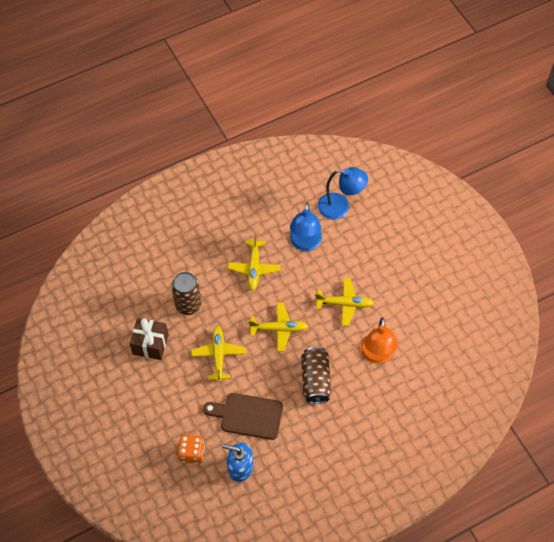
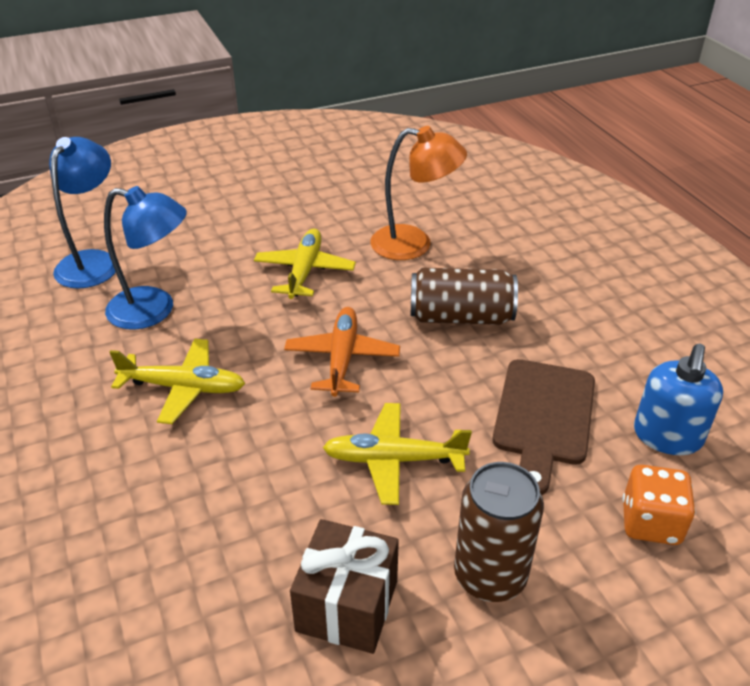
camera: 85 degrees left, 20 degrees down
brown can [171,272,201,315] -> brown can moved to [454,462,544,602]
yellow plane [248,303,309,352] -> orange plane [284,307,400,397]

